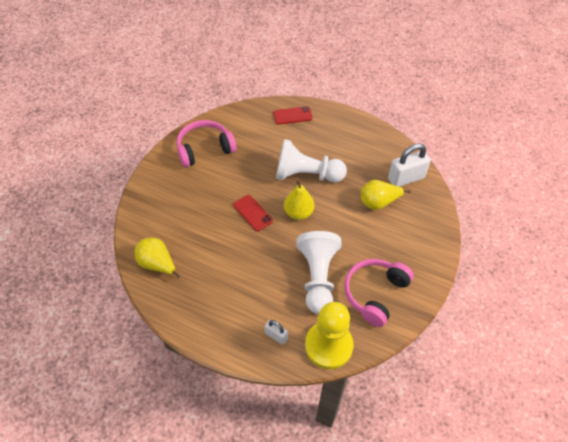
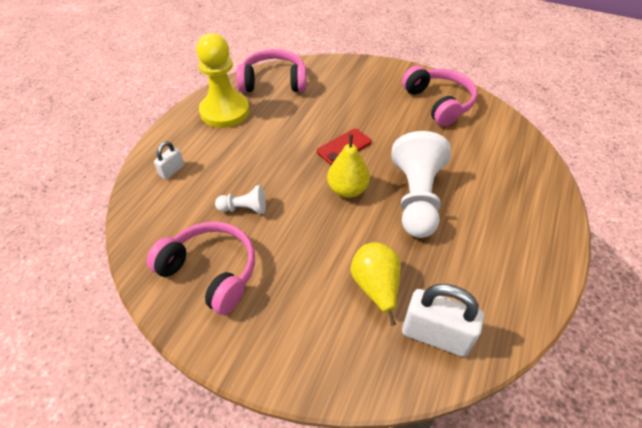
camera: 90 degrees right, 5 degrees down
yellow pear [135,238,181,279] -> pink headphones [236,49,306,92]
red phone [273,106,312,125] -> none
white pawn [297,231,341,314] -> white pawn [215,185,266,214], size x0.48
yellow pawn [305,302,354,369] -> yellow pawn moved to [196,33,249,128]
white padlock [388,143,431,187] -> white padlock turned 45 degrees counterclockwise [402,284,484,357]

